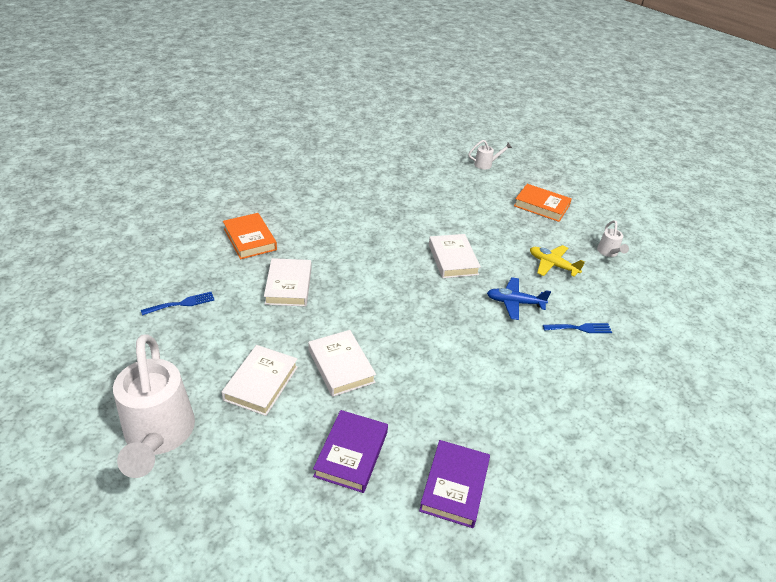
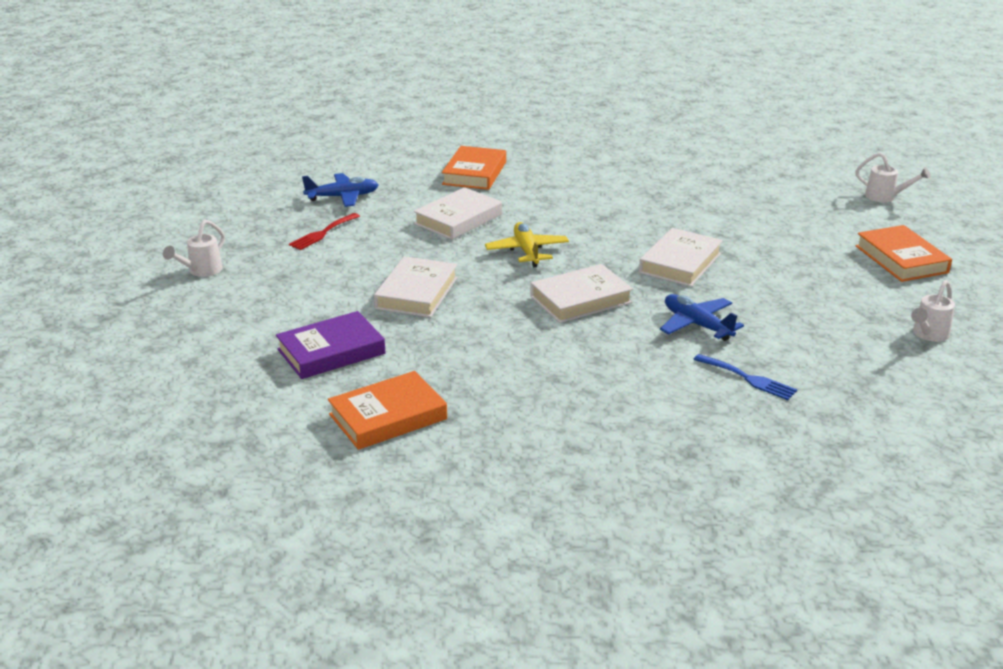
camera: 45 degrees right, 10 degrees down
white watering can [113,335,195,478] -> white watering can [163,220,225,277], size x0.43
blue fork [141,292,214,316] -> blue plane [302,173,379,207]
white book [221,345,298,416] -> white book moved to [530,264,633,323]
purple book [419,440,490,528] -> orange book [328,371,447,450]
yellow plane [530,245,585,277] -> yellow plane moved to [485,222,569,267]
none -> red fork [289,213,360,250]

